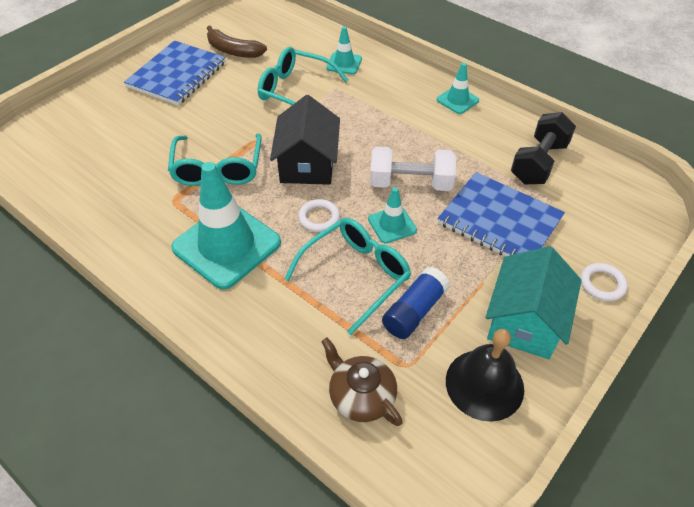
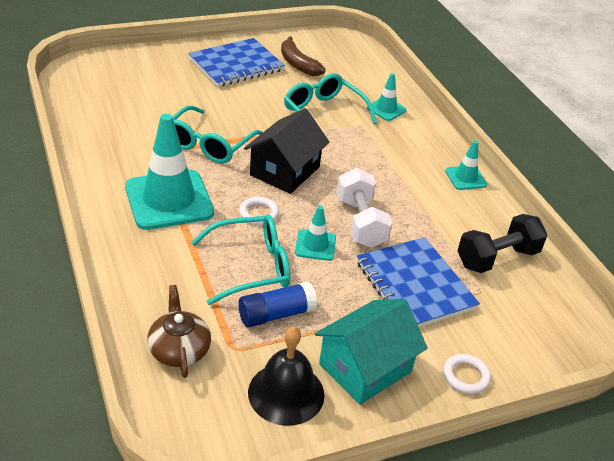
camera: 25 degrees right, 10 degrees down
white dumbbell [370,146,456,191] -> white dumbbell turned 45 degrees clockwise [336,168,393,248]

